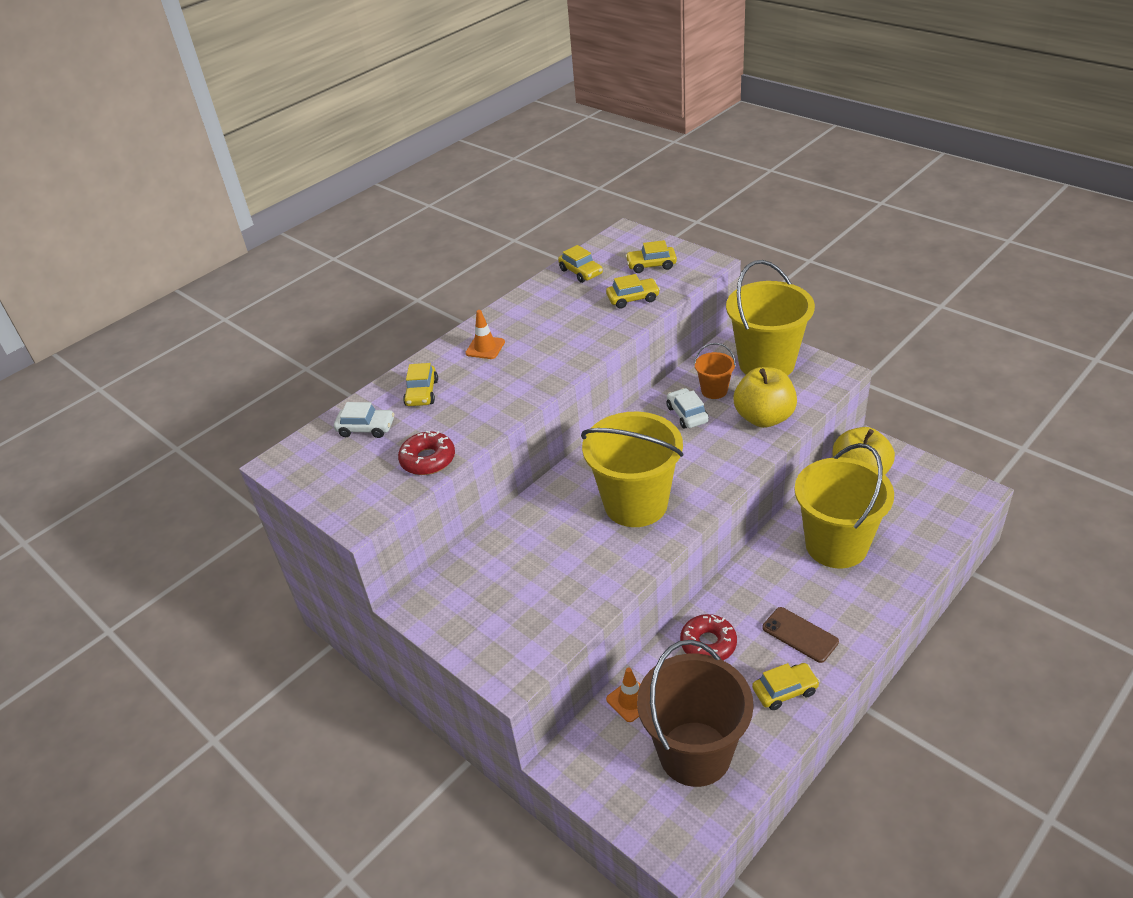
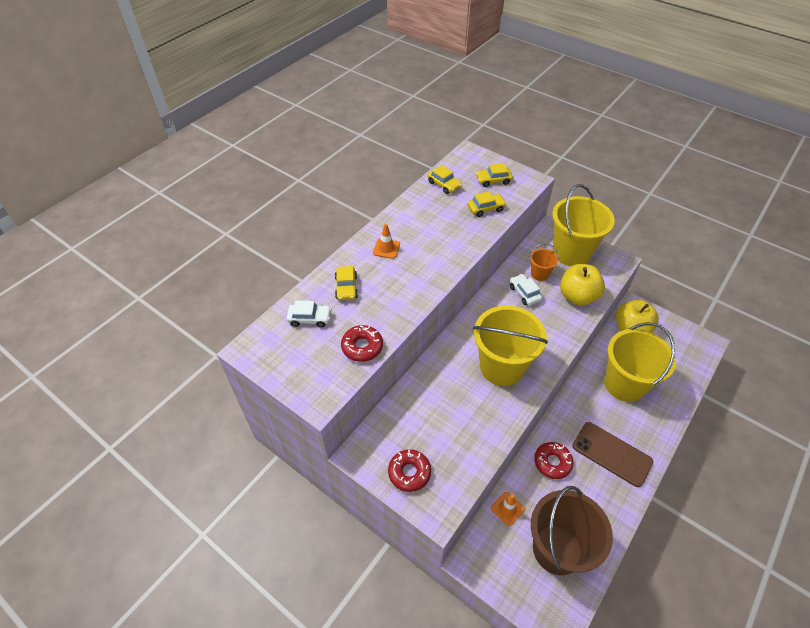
camera: 10 degrees left, 10 degrees up
yellow car [752,663,820,710] -> none
brown phone [762,607,839,663] -> brown phone [572,422,653,487], size x1.55
none -> red donut [388,449,431,492]

